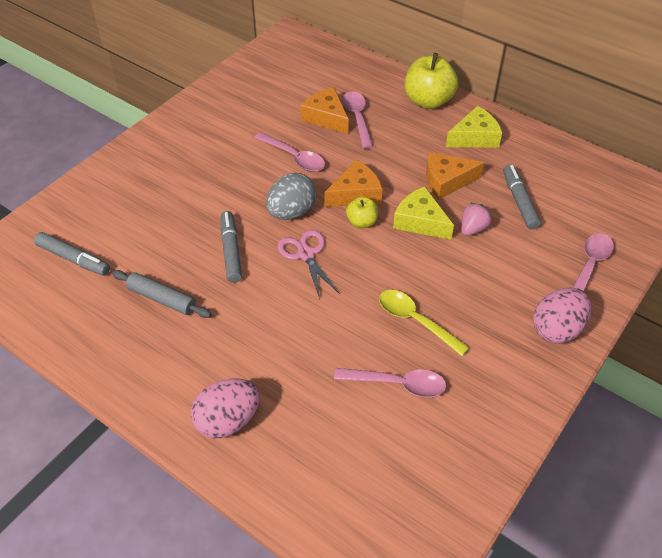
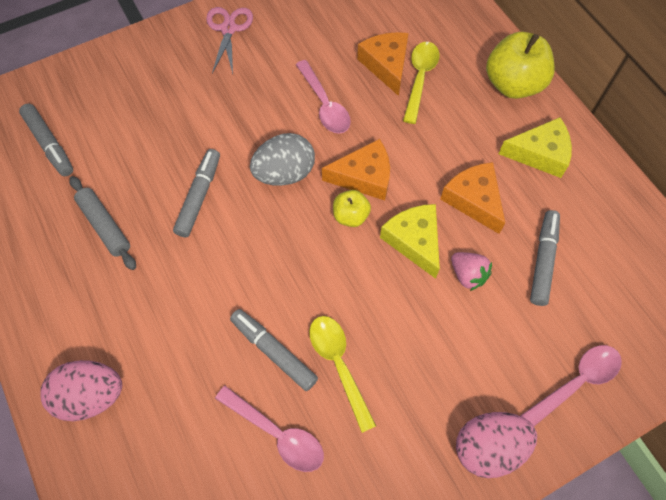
camera: 25 degrees right, 15 degrees up
pink scissors [277,230,340,299] -> pink scissors moved to [206,7,253,74]
pink spoon [342,91,373,149] -> yellow spoon [403,42,440,124]
orange cheese [426,152,484,199] -> orange cheese turned 45 degrees clockwise [440,162,505,234]
pink strawberry [461,203,492,236] -> pink strawberry turned 75 degrees clockwise [451,252,492,291]
none -> grey marker [230,309,318,391]

